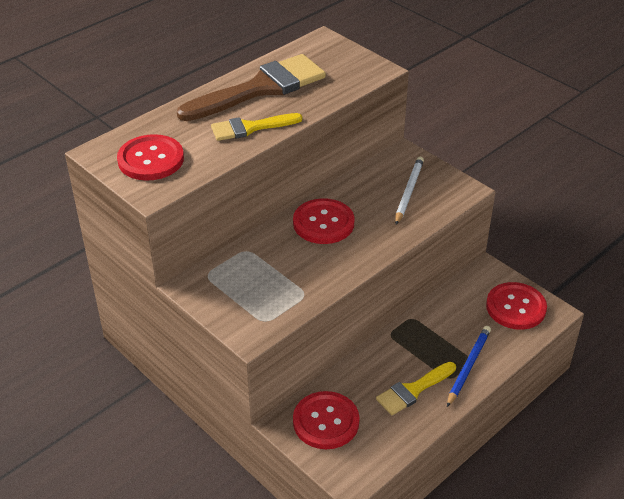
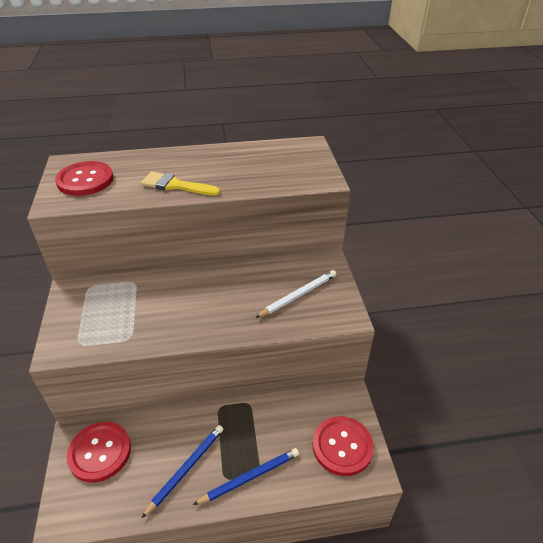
camera: 35 degrees right, 0 degrees up
brown brush [177,54,326,121] -> none
red button [293,198,354,244] -> none
yellow brush [376,362,456,415] -> blue pencil [141,425,223,519]

